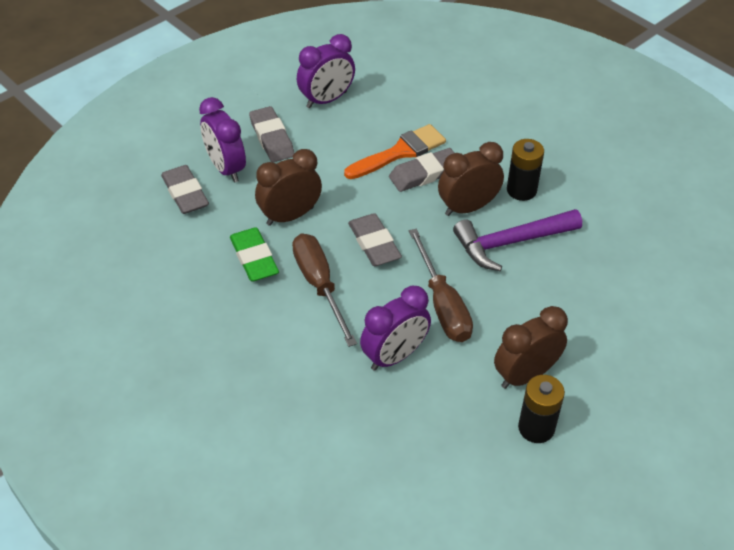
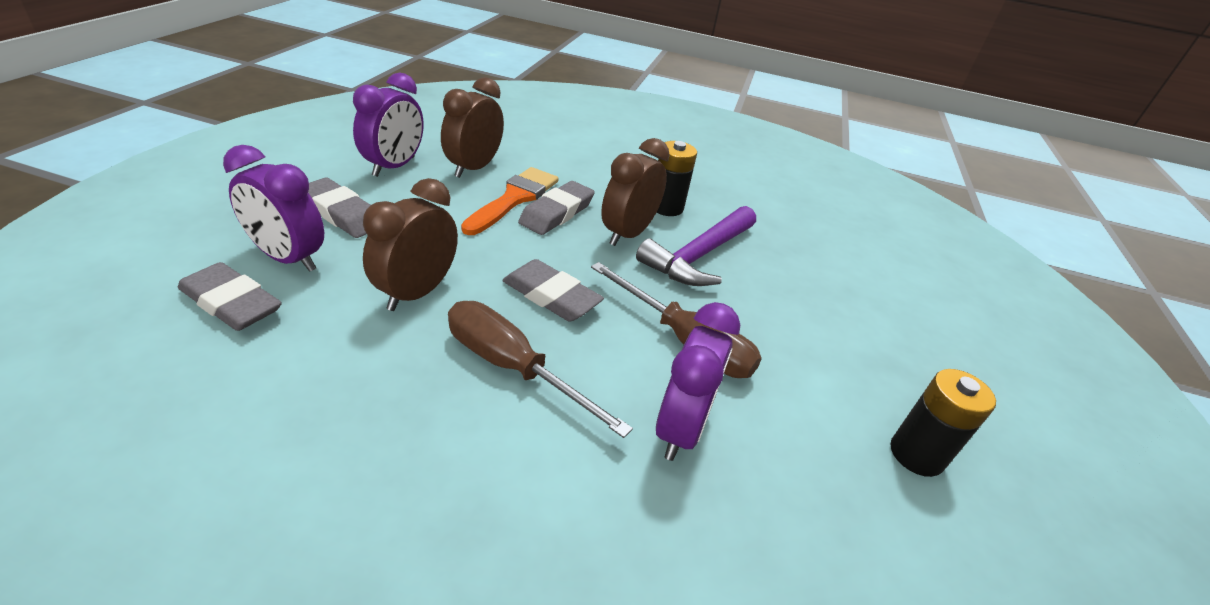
camera: 35 degrees left, 10 degrees down
green eraser [230,227,279,282] -> none
brown clock [494,306,568,389] -> brown clock moved to [441,77,504,178]

